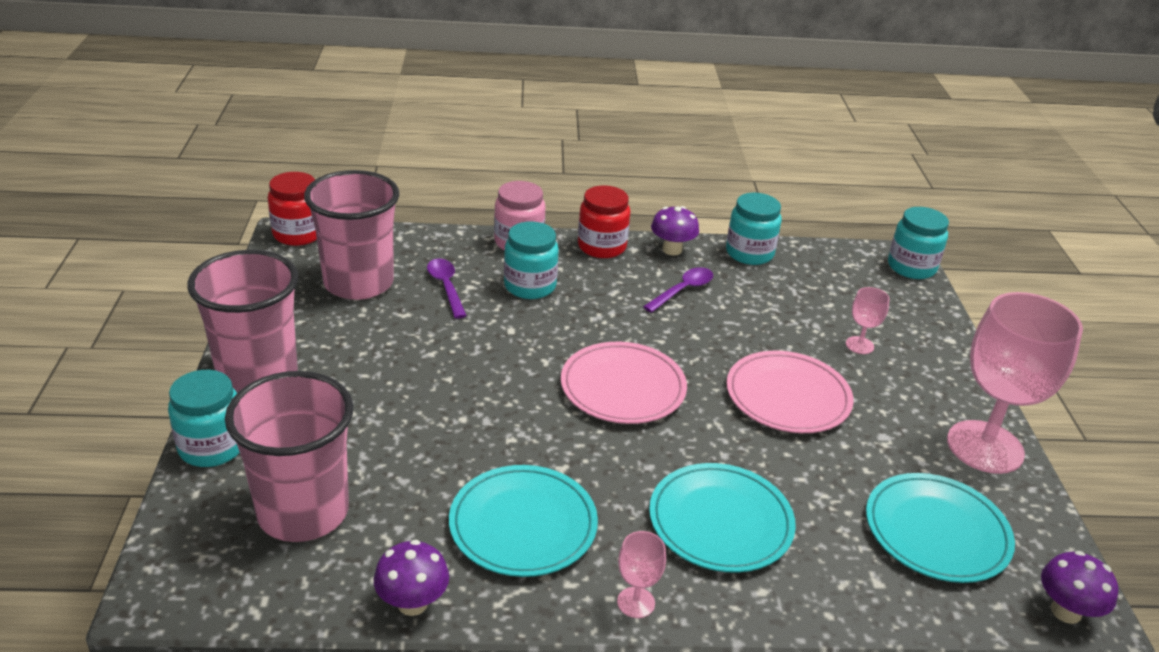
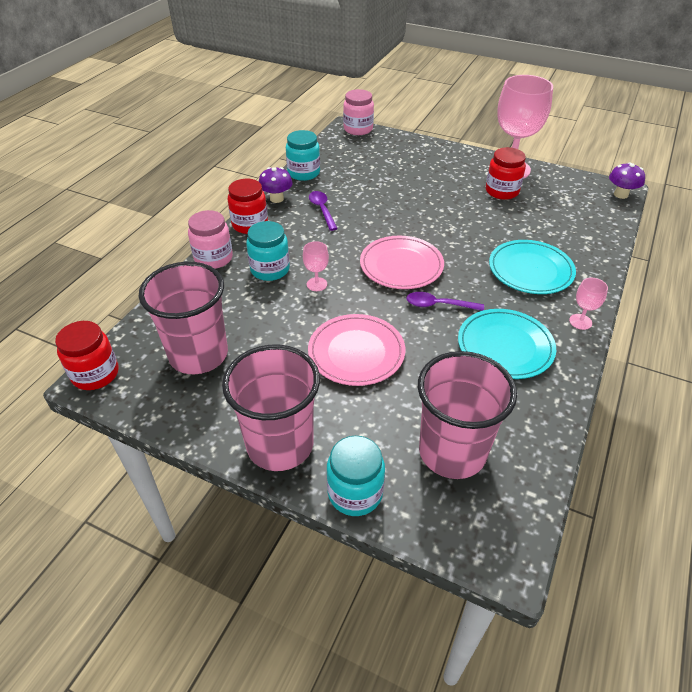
camera: 60 degrees left, 10 degrees up
purple mushroom [374,540,449,616] -> none
purple spoon [427,259,467,319] -> purple spoon moved to [407,292,484,311]
pink plate [726,351,853,433] -> pink plate moved to [308,314,405,386]
pink goblet [846,287,889,354] -> pink goblet moved to [303,241,329,291]
turquoise plate [866,473,1015,583] -> none
turquoise jar [888,207,949,279] -> pink jar [343,89,374,135]
none -> red jar [486,147,526,200]

